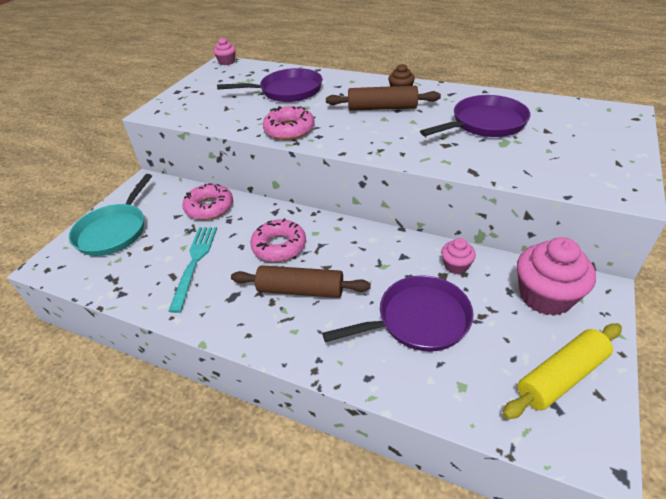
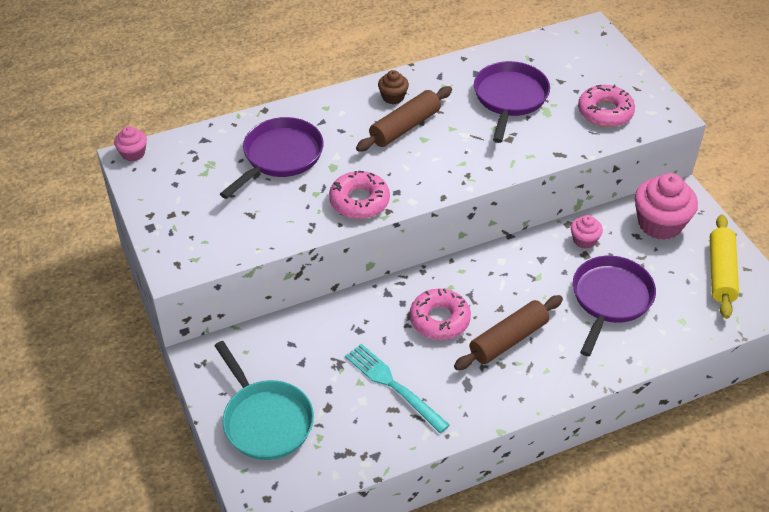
camera: 50 degrees left, 5 degrees up
pink donut [182,183,233,220] -> pink donut moved to [578,85,635,127]

